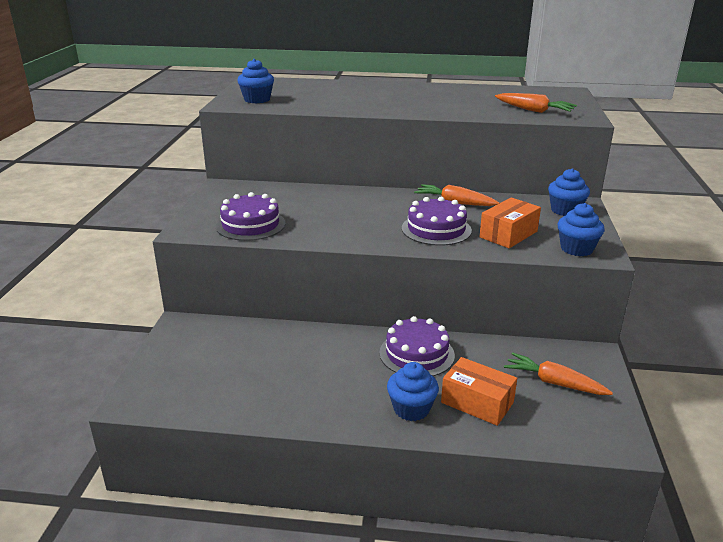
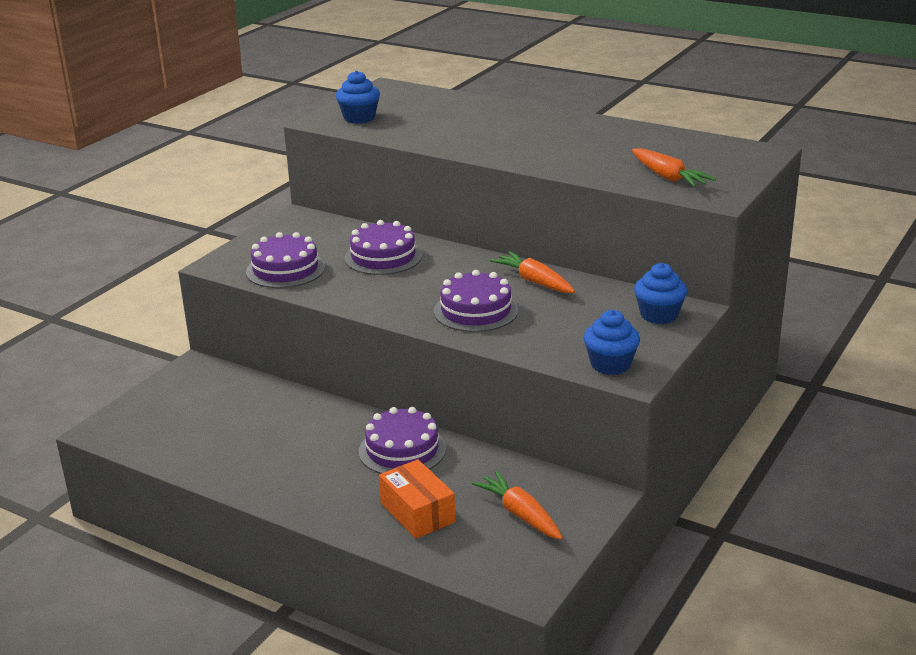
camera: 25 degrees right, 0 degrees up
blue cupcake [387,362,439,421] -> none
orange box [479,198,541,248] -> none
none -> purple cake [345,220,422,275]

